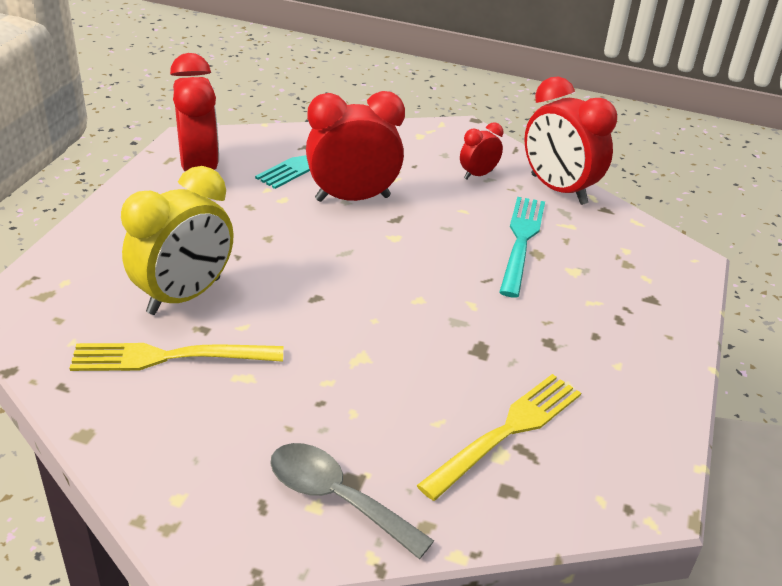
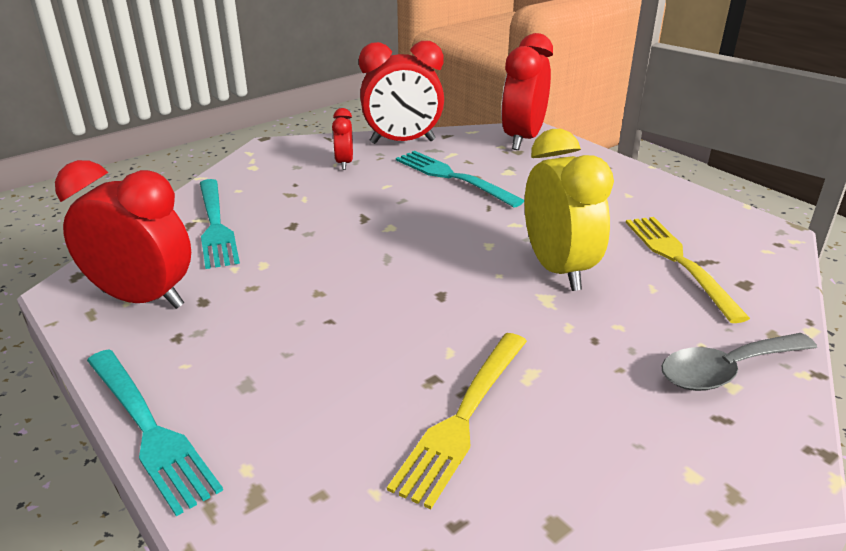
camera: 55 degrees left, 5 degrees down
yellow clock [121,166,234,315] -> yellow clock moved to [524,129,614,291]
red clock [306,91,405,202] -> red clock moved to [501,33,553,150]
none -> turquoise fork [87,349,223,516]

